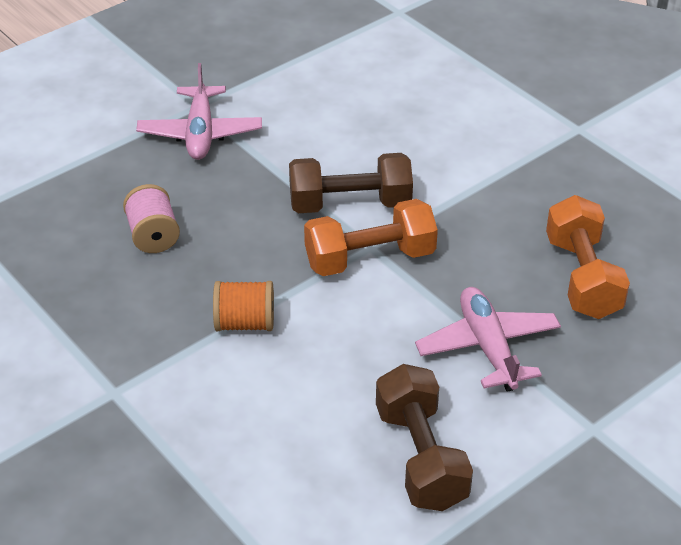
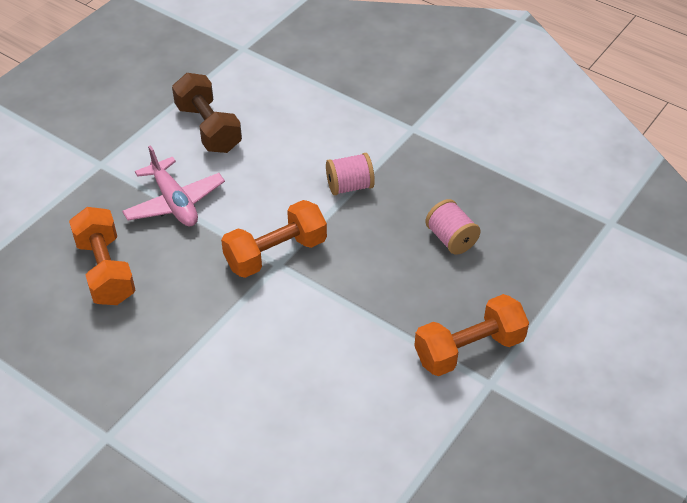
camera: 165 degrees right, 5 degrees up
pink plane [136,63,262,160] -> orange dumbbell [414,294,529,376]
orange spool [213,281,274,331] -> pink spool [326,153,375,195]
brown dumbbell [289,153,413,213] -> none

